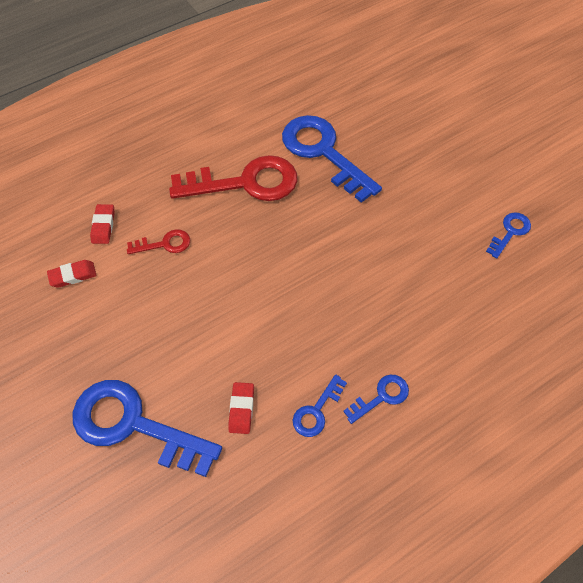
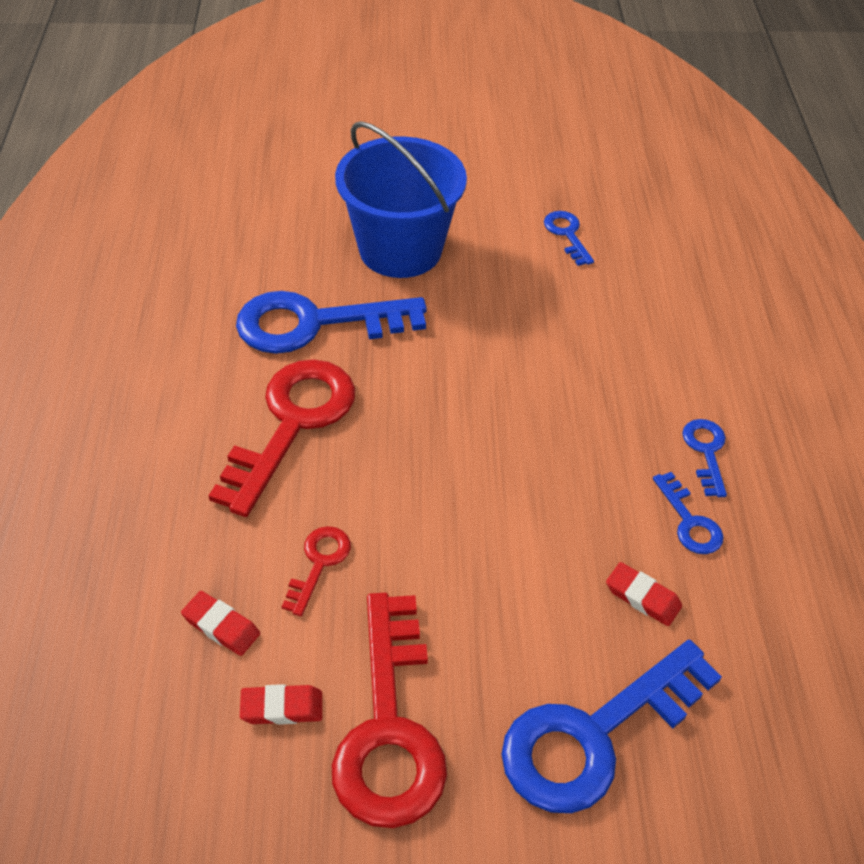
camera: 60 degrees left, 10 degrees down
red eraser [47,260,96,288] -> red eraser turned 75 degrees clockwise [240,684,322,725]
none -> red key [332,593,447,828]
none -> blue bucket [335,121,467,278]

